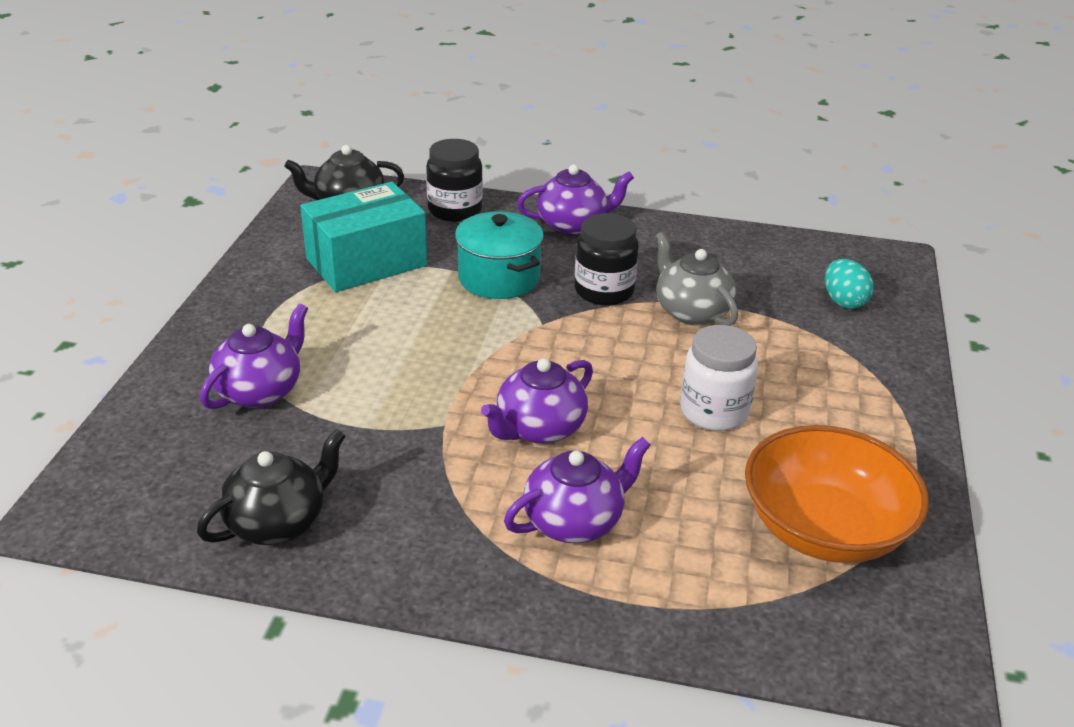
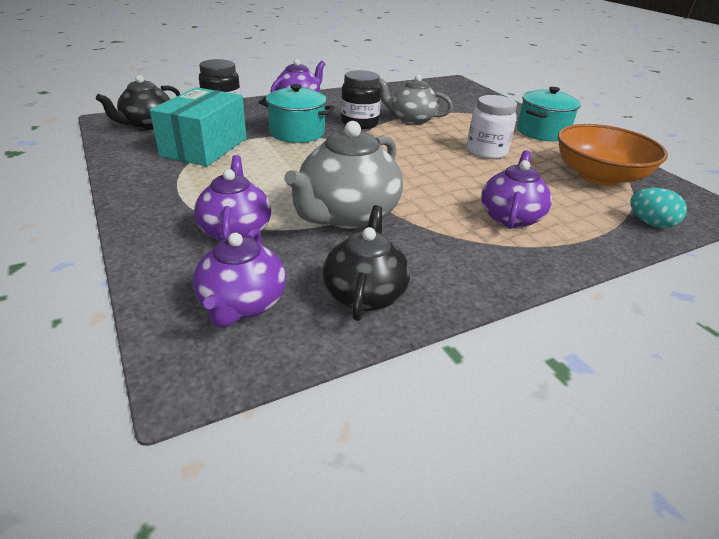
camera: 40 degrees left, 0 degrees up
purple teapot [481,358,593,444] -> purple teapot moved to [193,228,286,328]
turquoise egg [825,259,873,309] -> turquoise egg moved to [630,188,687,228]
none -> grey teapot [284,121,403,229]
none -> turquoise pot [517,87,581,141]

